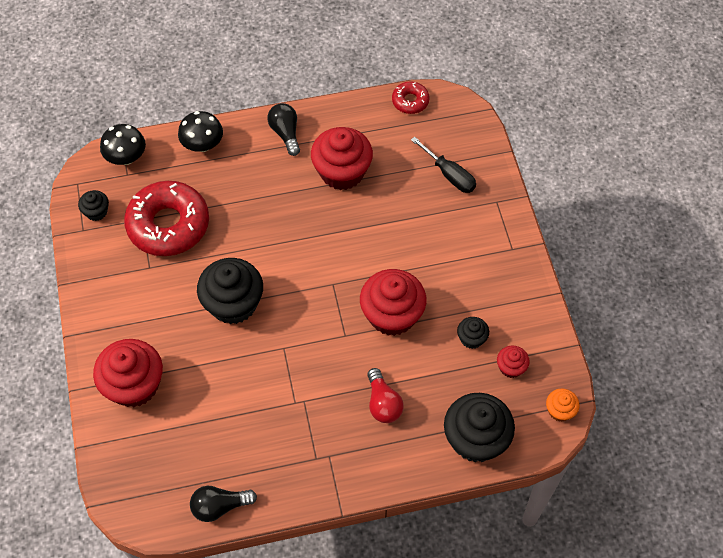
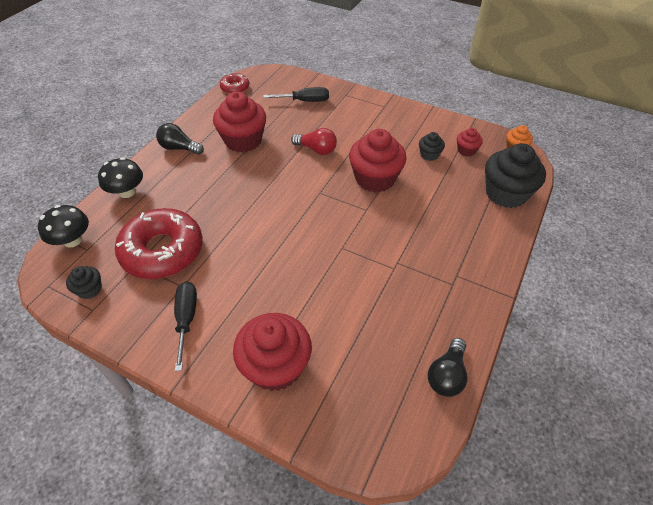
camera: 50 degrees left, 10 degrees down
black cupcake [197,258,263,324] -> none
red light bulb [367,368,404,423] -> red light bulb moved to [291,128,337,155]
none -> black screwdriver [174,281,197,371]

